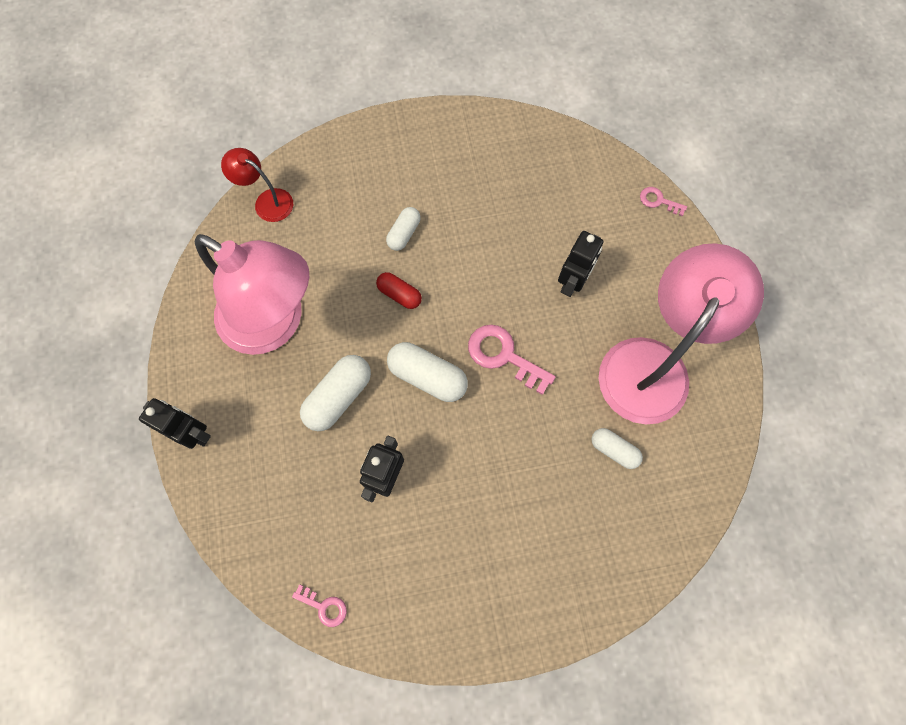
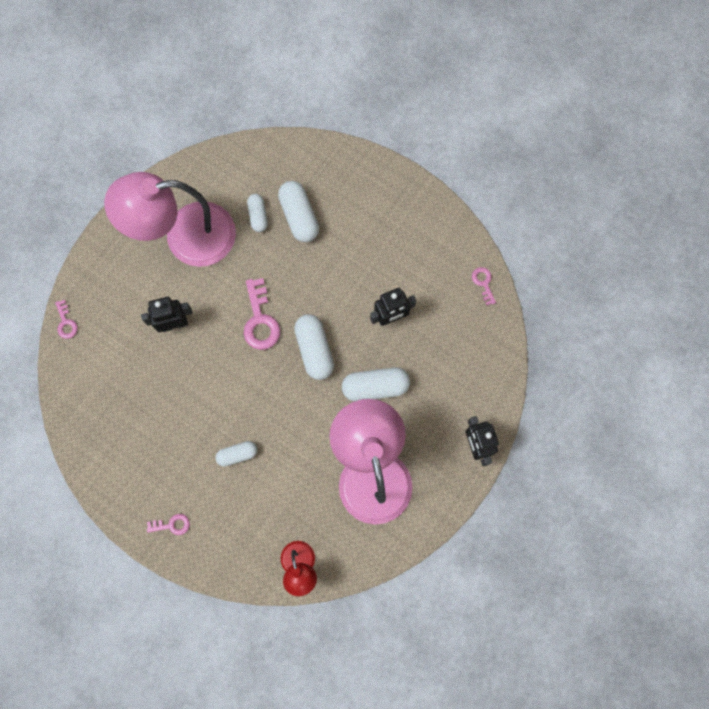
camera: 135 degrees left, 5 degrees up
red capsule [376,272,422,309] -> none
none -> pink key [147,514,190,535]
none -> white capsule [278,181,319,242]

